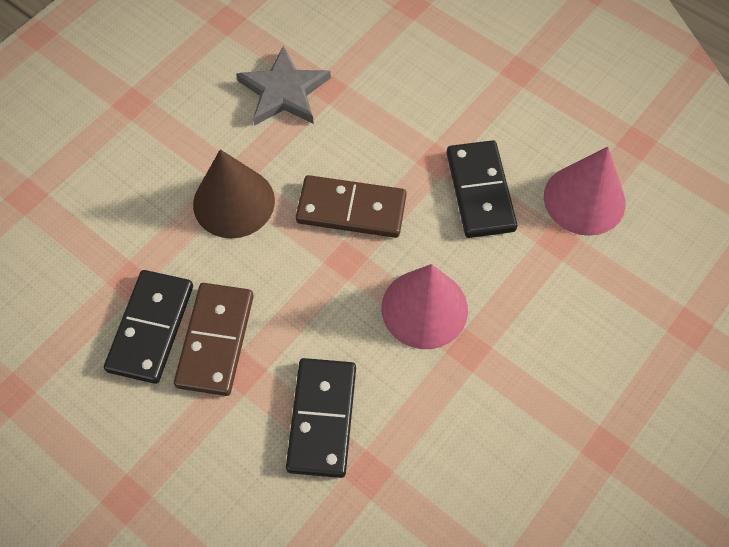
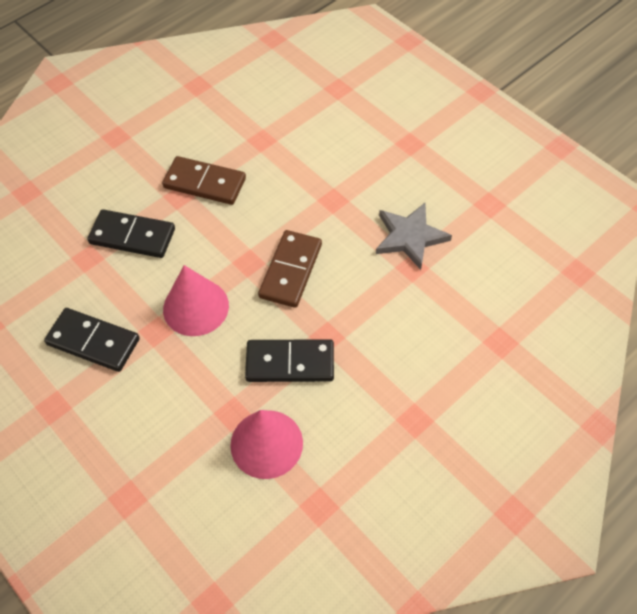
camera: 100 degrees right, 5 degrees down
black domino [104,270,193,384] -> black domino moved to [44,308,140,372]
brown cone [193,149,275,238] -> none

